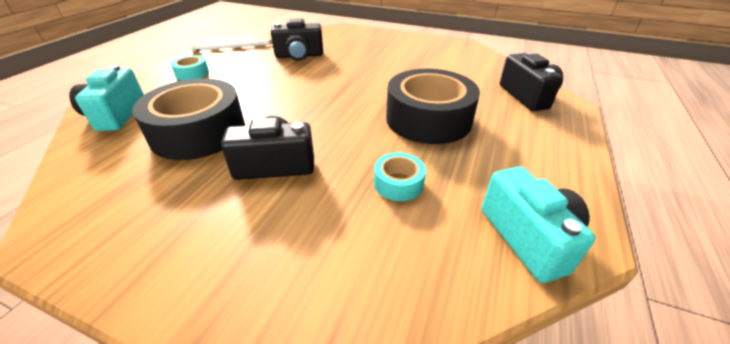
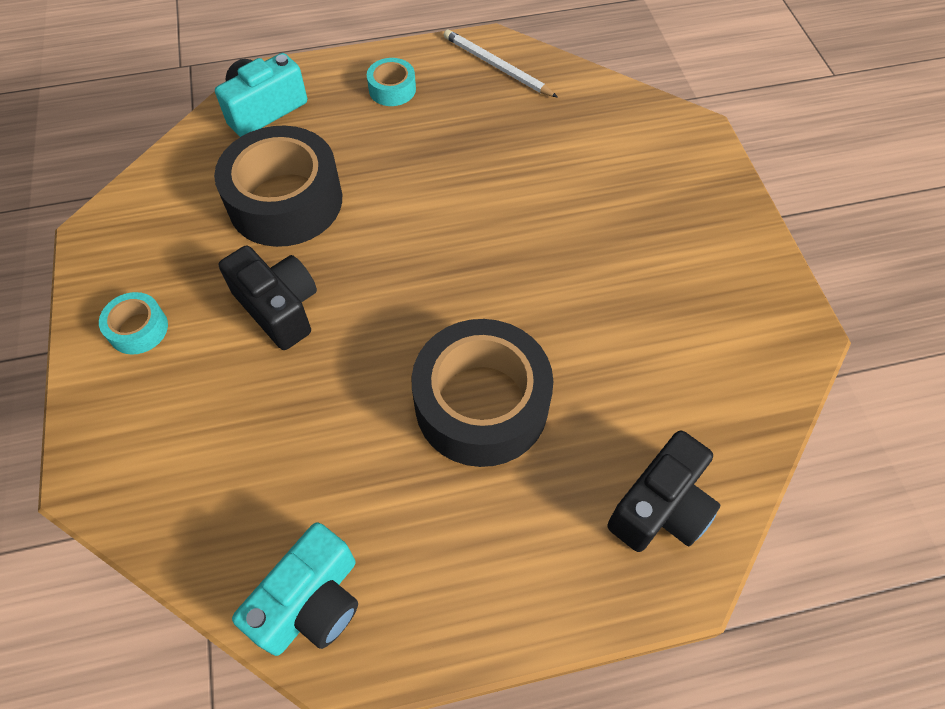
camera: 55 degrees right, 20 degrees up
black camera [271,18,323,61] -> none
turquoise tape [374,152,426,201] -> turquoise tape moved to [99,292,168,355]

